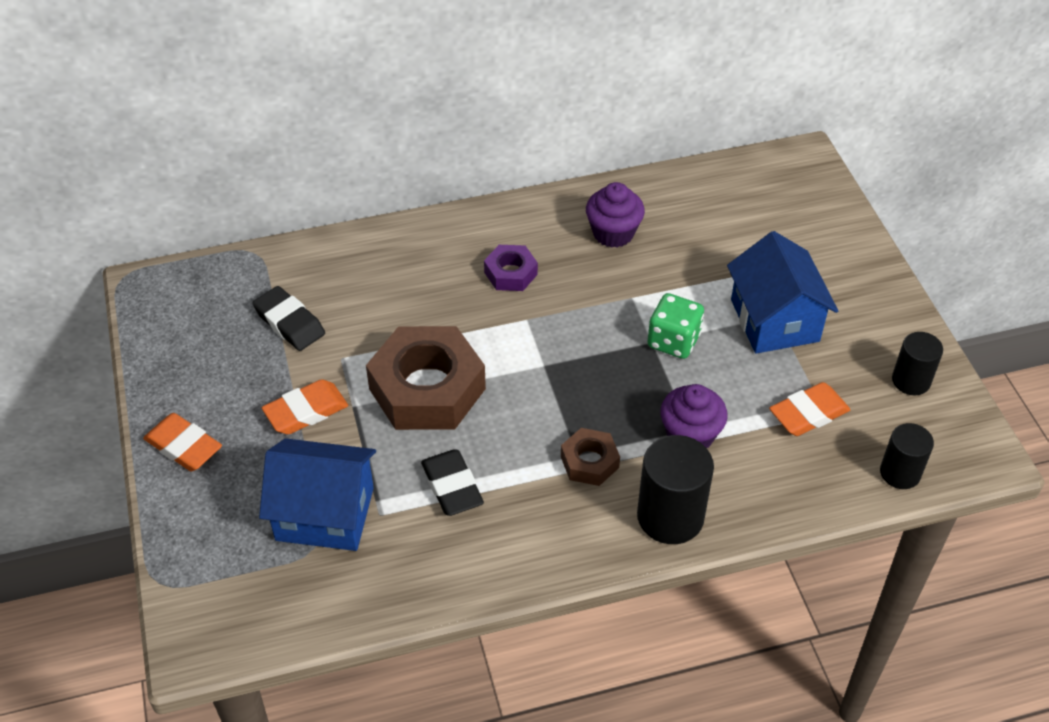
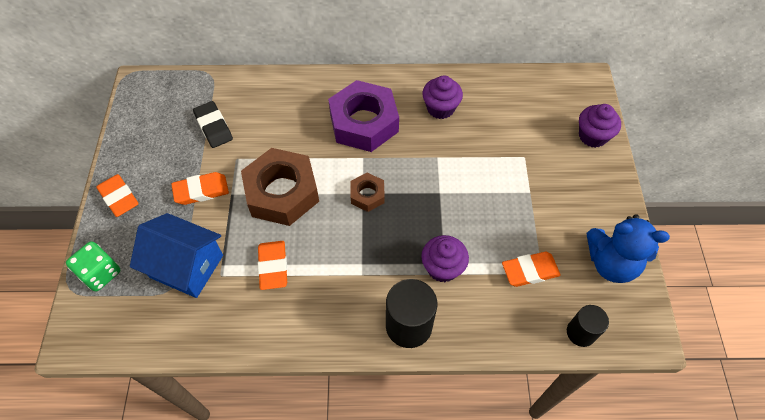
camera: 15 degrees right, 10 degrees up
black eraser [421,449,484,516] -> orange eraser [258,241,287,290]
purple nut [484,245,538,291] -> purple nut [328,80,399,152], size x2.03
brown nut [561,428,620,486] -> brown nut moved to [351,173,385,212]
green dice [647,293,704,359] -> green dice moved to [66,241,120,291]
blue house [727,231,838,354] -> none
black cylinder [892,332,943,395] -> blue teddy bear [587,214,670,283]
none -> purple cupcake [579,104,621,148]

